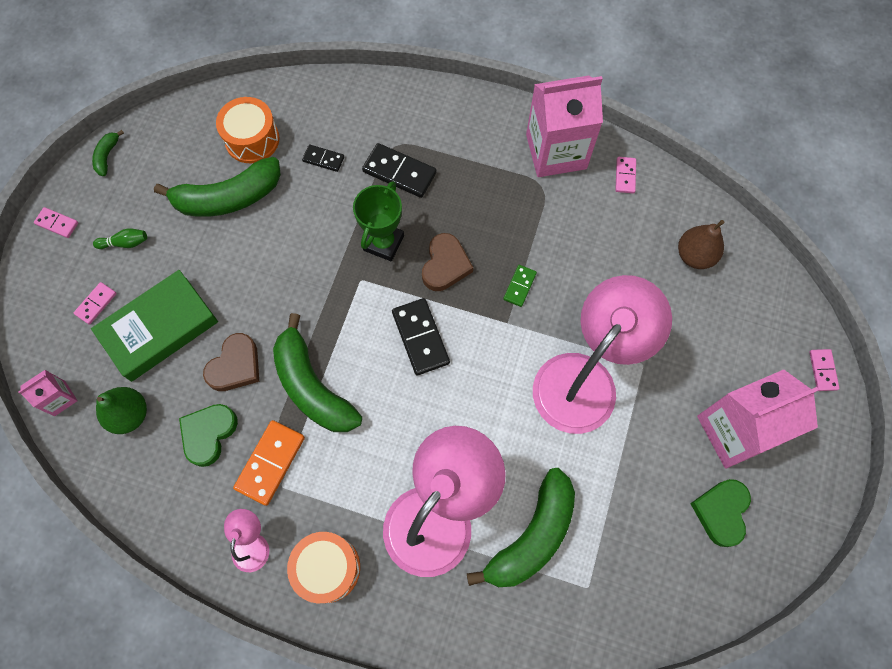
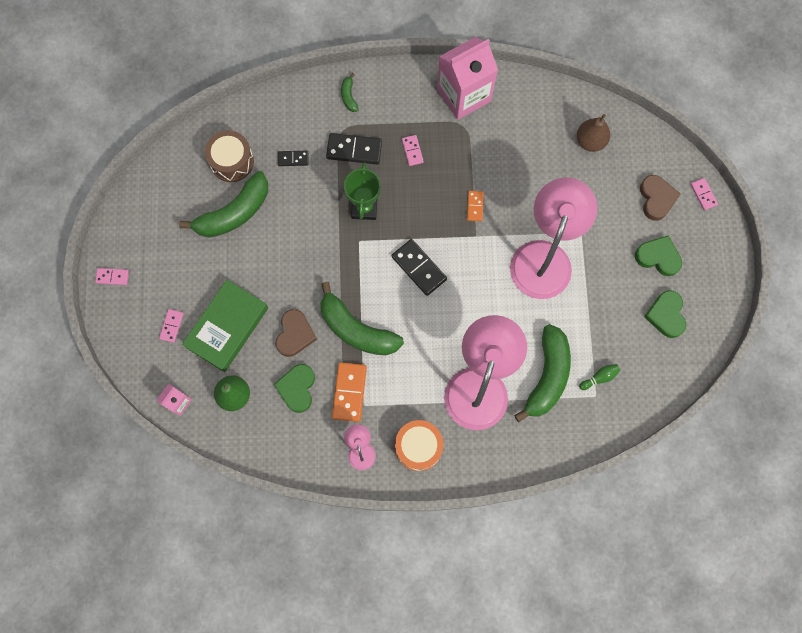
camera: 20 degrees left, 5 degrees up
green banana [92,130,124,176] -> green banana moved to [341,73,359,112]
green bowling pin [93,229,147,249] -> green bowling pin moved to [579,364,621,390]
orange drum [216,97,280,163] -> brown drum [205,130,254,182]
brown heart [422,233,473,291] -> brown heart moved to [640,175,680,221]
green domino [503,265,537,307] -> orange domino [467,191,484,221]
pink domino [615,157,636,193] -> pink domino moved to [402,135,424,166]
pink carton [697,369,819,468] -> green heart [635,236,682,276]

